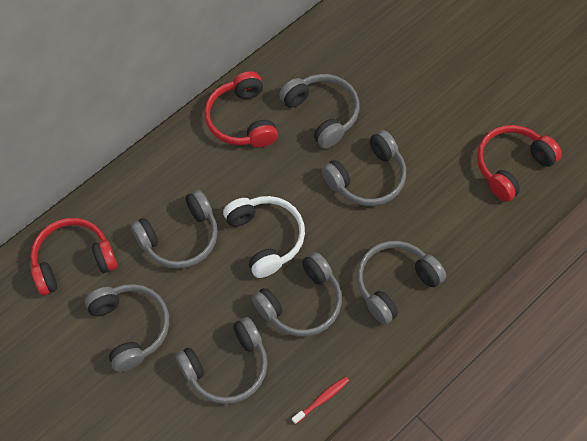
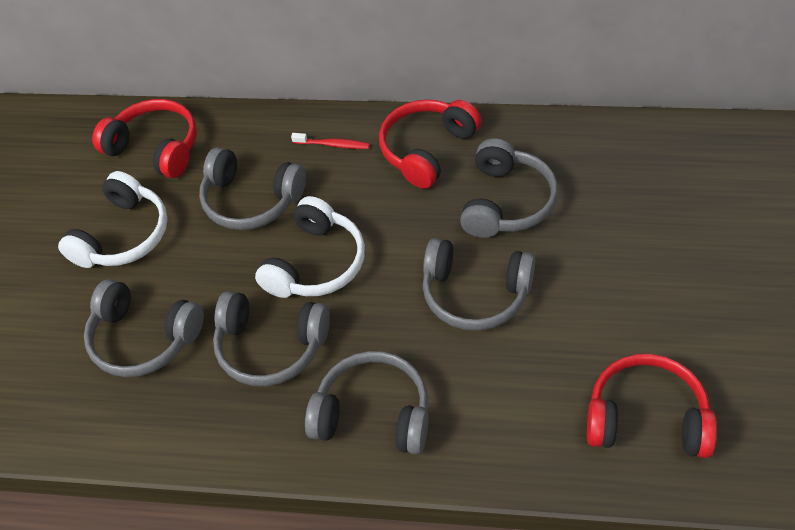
camera: 55 degrees right, 10 degrees down
grey headphones [85,284,169,372] -> white headphones [58,171,168,268]
red toothbrush [292,376,349,424] -> red toothbrush moved to [291,133,370,149]

